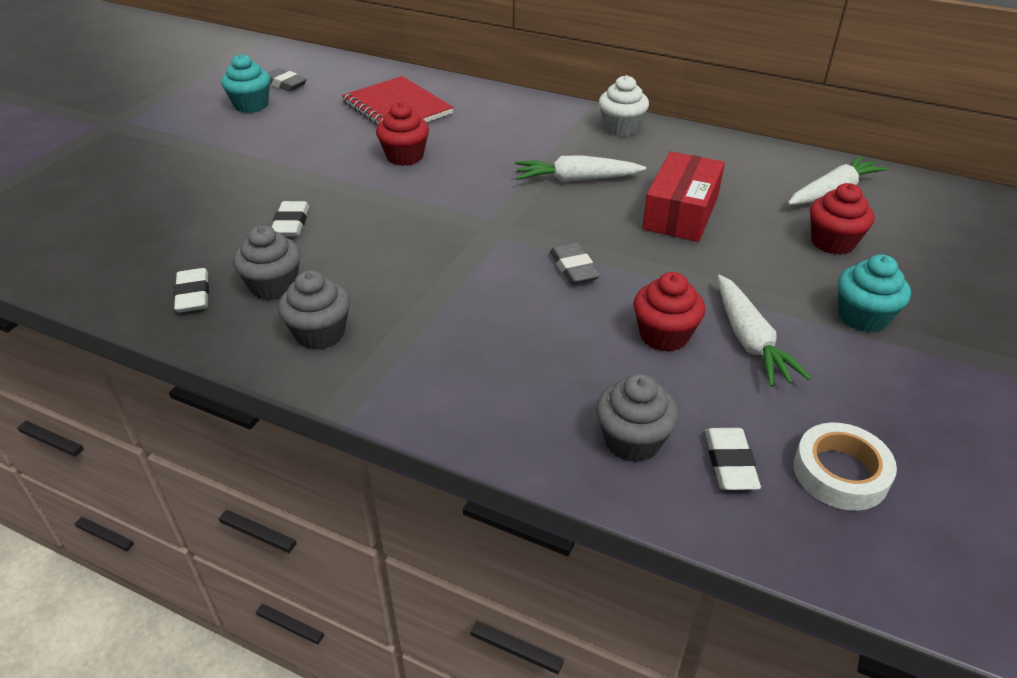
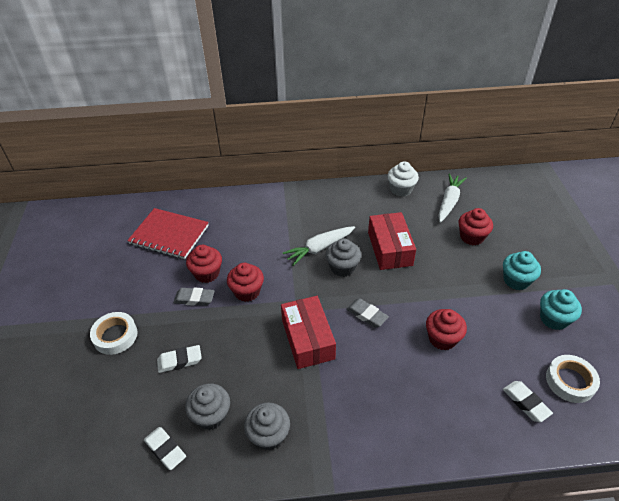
camera: 30 degrees left, 5 degrees up
turquoise cupcake [221,54,270,113] -> turquoise cupcake moved to [540,289,582,330]
grey eraser [268,68,307,91] -> grey eraser moved to [173,288,215,306]
white eraser [272,201,309,236] -> white eraser turned 75 degrees counterclockwise [157,345,202,373]
grey cupcake [596,374,678,462] -> grey cupcake moved to [326,238,361,277]
white cupcake [599,75,649,137] -> white cupcake moved to [387,161,419,197]
white carrot [718,274,812,387] -> none
none -> white tape [90,312,138,355]
none -> red cupcake [227,263,264,302]
none -> red box [281,296,336,369]

